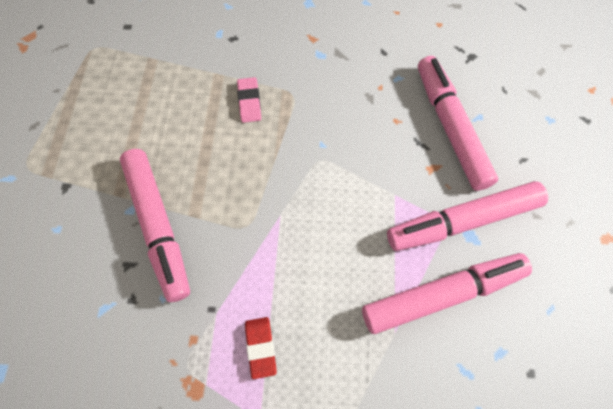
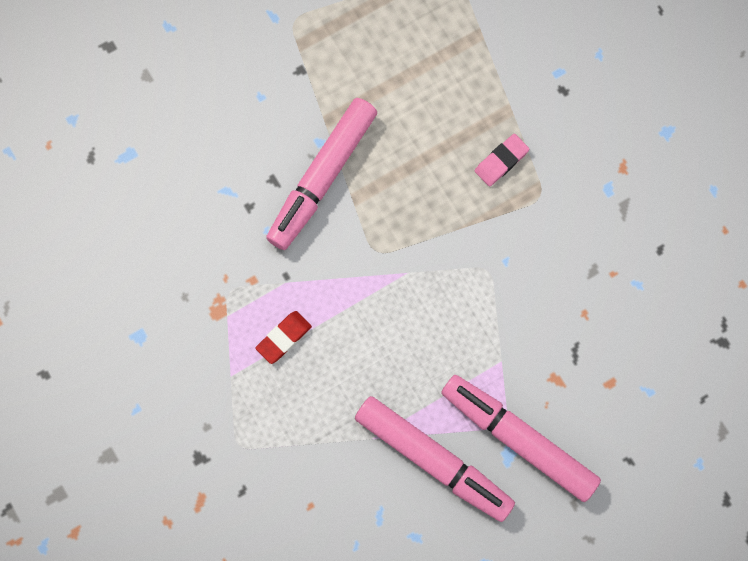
camera: 55 degrees right, 10 degrees up
pink marker [418,56,498,191] -> none

